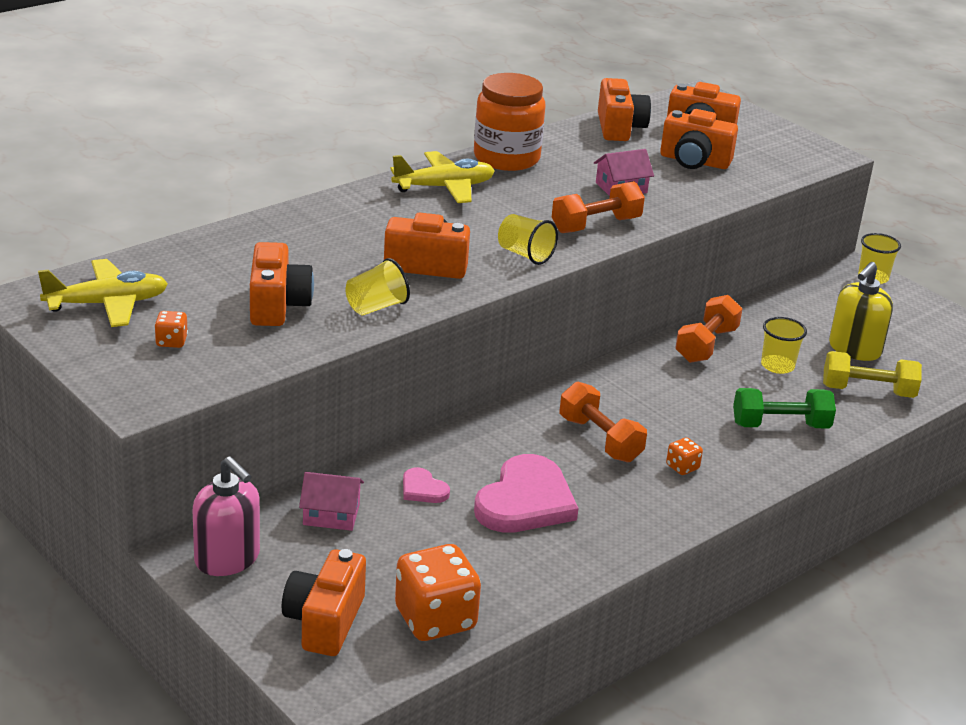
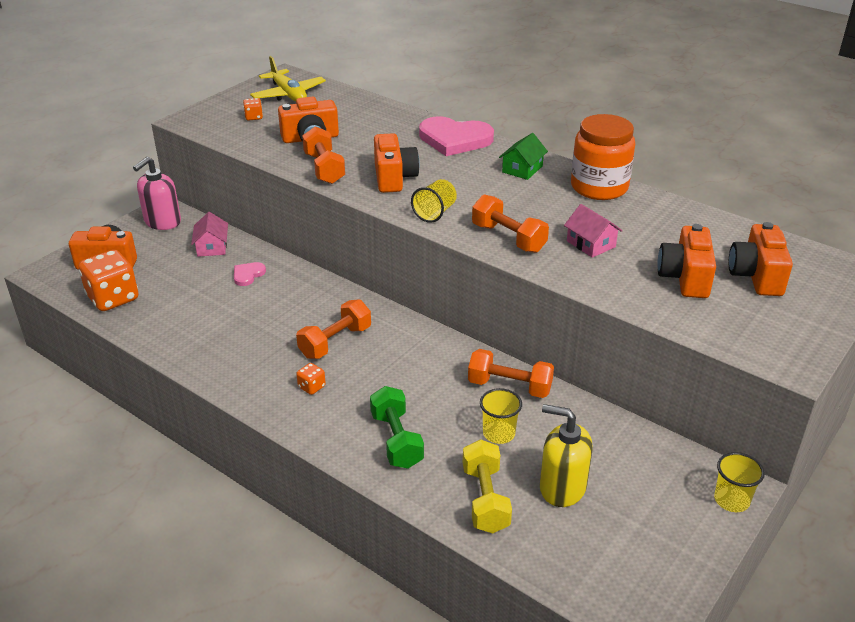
camera: 80 degrees right, 5 degrees up
yellow cup [345,258,410,315] -> orange dumbbell [302,126,345,184]
yellow plane [390,151,495,203] -> green house [499,133,548,180]
pink heart [474,454,579,533] -> pink heart moved to [419,116,494,156]
orange camera [598,78,651,141] -> none

